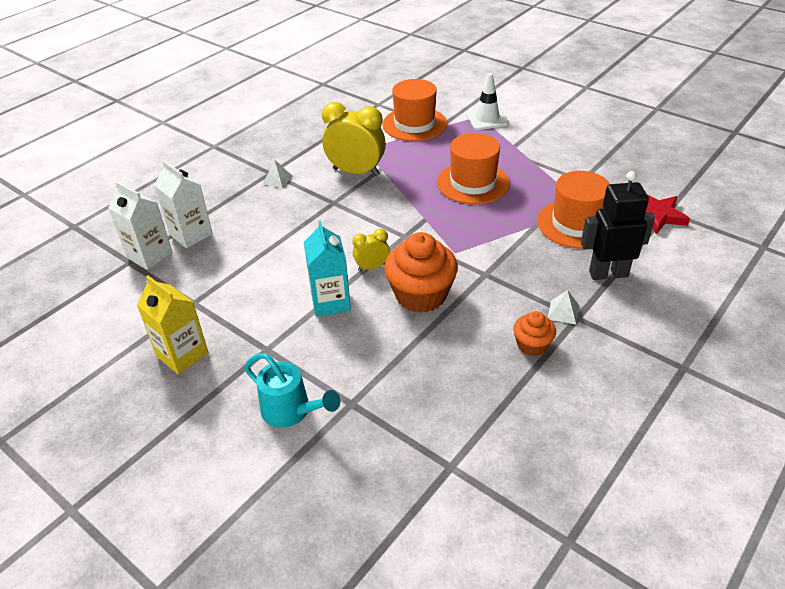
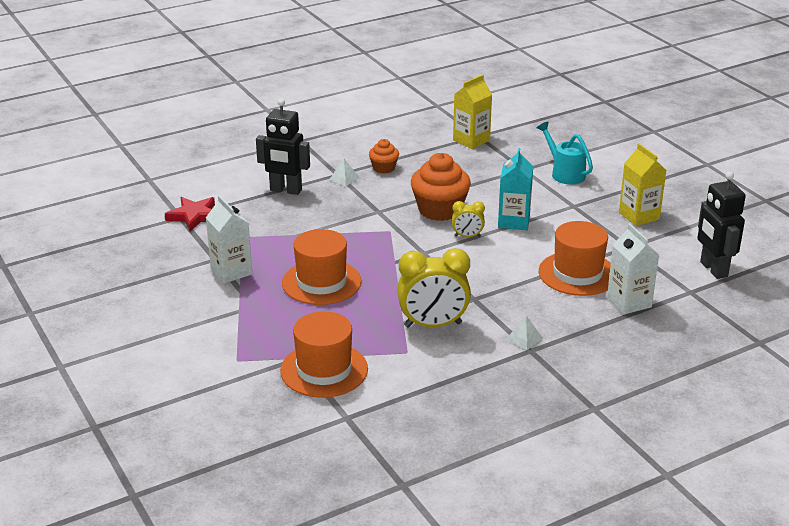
camera: 160 degrees left, 10 degrees down
white carton [108,181,173,270] -> white carton moved to [206,195,252,283]
yellow clock [322,102,386,176] -> yellow clock turned 45 degrees counterclockwise [397,248,471,328]
white traffic cone [466,73,509,130] -> none
orange hat [537,171,610,249] -> orange hat moved to [539,221,611,296]
none -> yellow carton [453,75,492,149]
none -> black robot [697,171,746,279]

